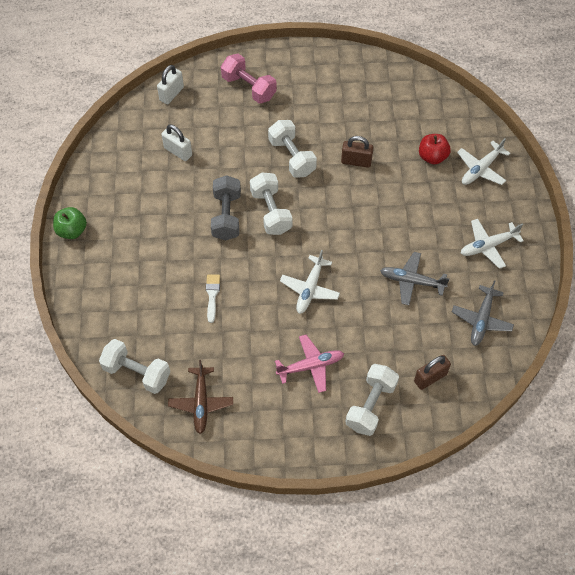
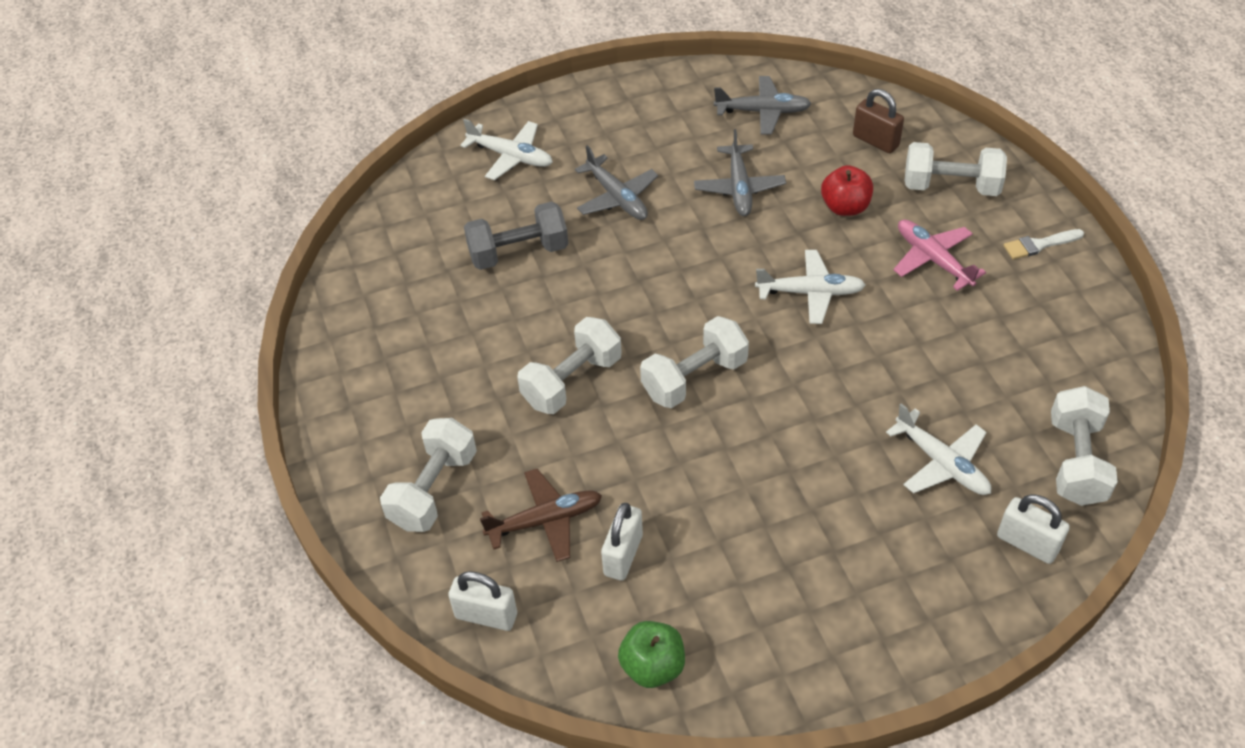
camera: 105 degrees left, 10 degrees down
green apple [53,207,87,239] -> green apple moved to [618,621,685,688]
brown plane [168,360,233,434] -> brown plane moved to [480,469,602,562]
white brush [206,275,220,323] -> white brush moved to [1003,229,1084,260]
grey dumbbell [211,175,241,240] -> grey dumbbell moved to [464,202,568,270]
pink dumbbell [221,54,277,104] -> white dumbbell [380,418,477,532]
brown padlock [341,136,374,168] -> none
red apple [419,134,451,165] -> red apple moved to [821,165,873,216]
white plane [461,219,524,269] -> white plane moved to [886,403,991,495]
none -> grey plane [575,145,658,220]
none -> white padlock [997,494,1070,564]

